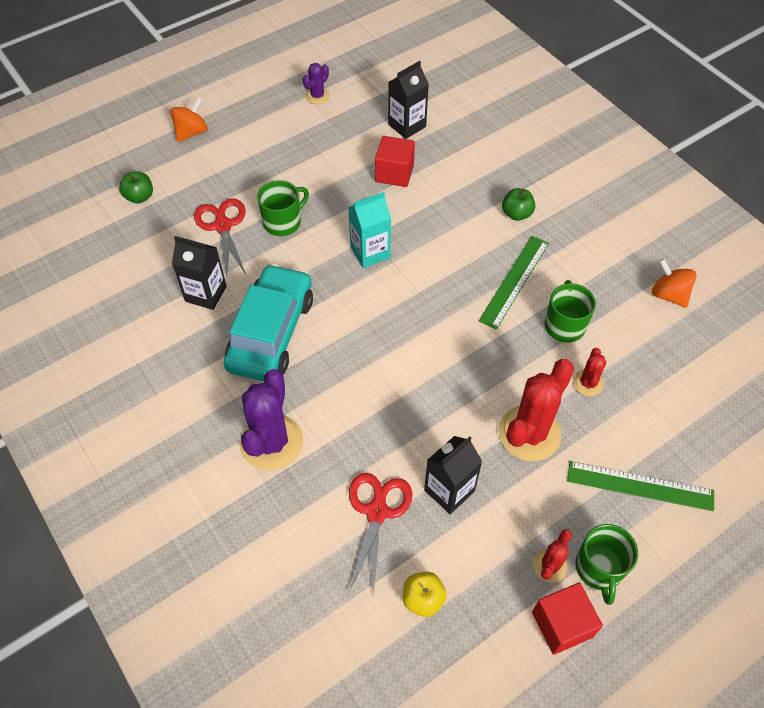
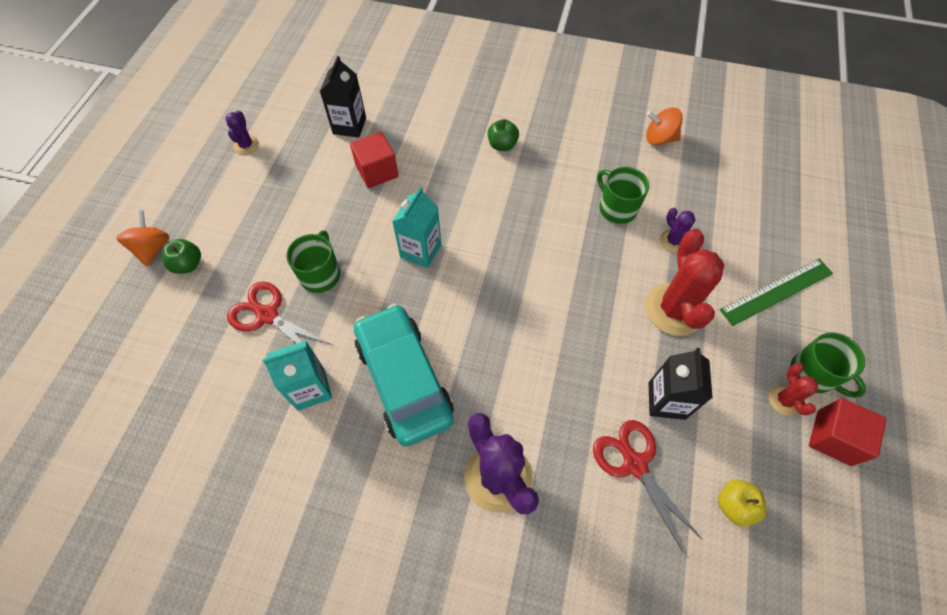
camera: 40 degrees left, 5 degrees up
green apple [119,171,153,204] -> green apple moved to [162,239,201,274]
black carton [172,236,227,310] -> turquoise carton [262,341,332,411]
green ruler [479,236,549,330] -> none
red cactus [573,348,606,396] -> purple cactus [660,208,700,253]

